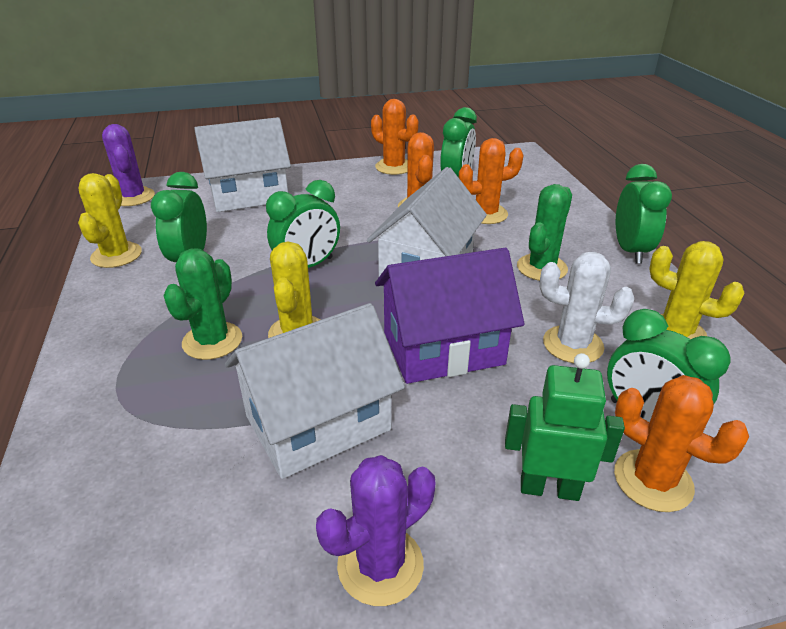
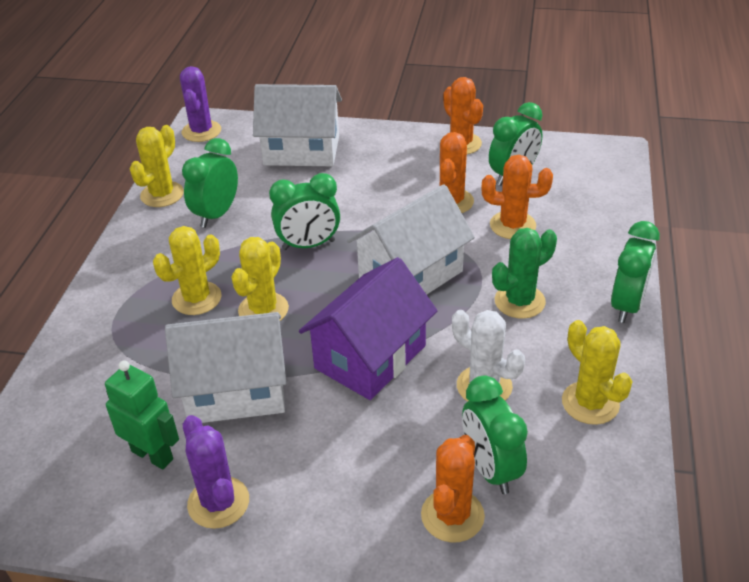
camera: 25 degrees right, 5 degrees up
green cactus [163,248,242,360] -> yellow cactus [153,226,221,315]
purple cactus [316,455,435,606] -> purple cactus turned 75 degrees clockwise [183,415,249,529]
purple house [375,248,525,384] -> purple house turned 60 degrees counterclockwise [299,257,437,400]
green robot [505,353,625,501] -> green robot moved to [105,360,179,469]
orange cactus [614,375,749,512] -> orange cactus turned 45 degrees clockwise [421,435,485,543]

